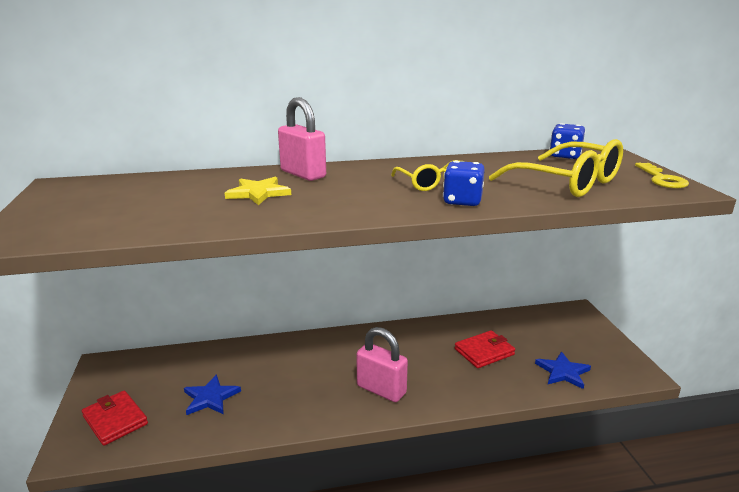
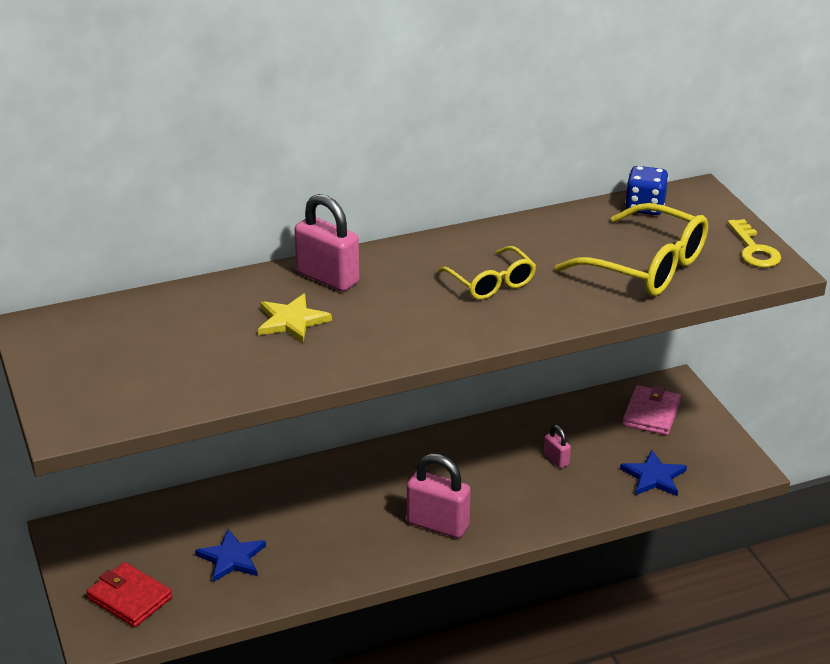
camera: 10 degrees left, 10 degrees up
blue dice [443,161,485,206] -> none
red wallet [455,330,515,368] -> pink padlock [544,425,571,468]
none -> pink wallet [622,385,681,435]

